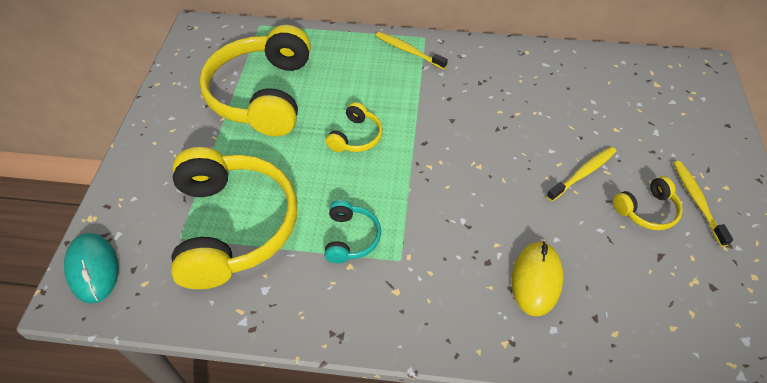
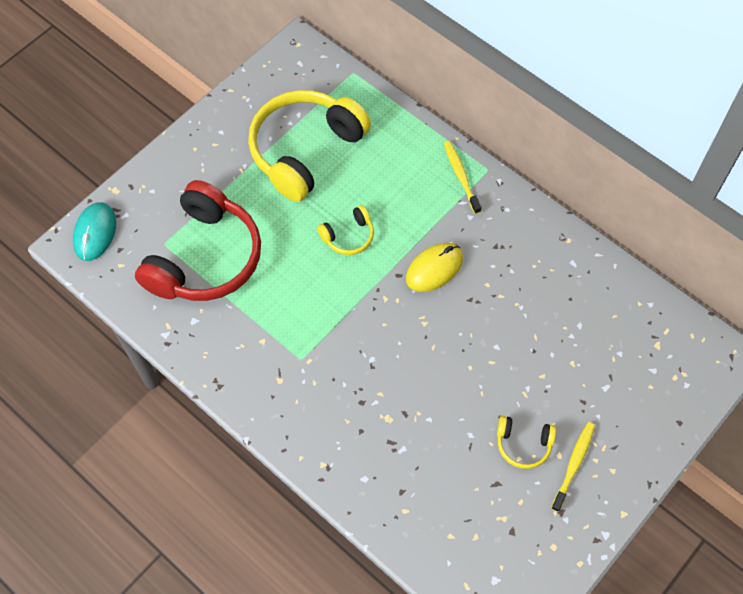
camera: 35 degrees right, 10 degrees up
yellow headphones [171,147,297,289] -> red headphones [135,180,261,301]
turquoise headphones [324,200,381,264] -> none
yellow mouse [511,241,563,316] -> yellow mouse moved to [406,243,463,292]
yellow toothbrush [546,147,617,201] -> none

